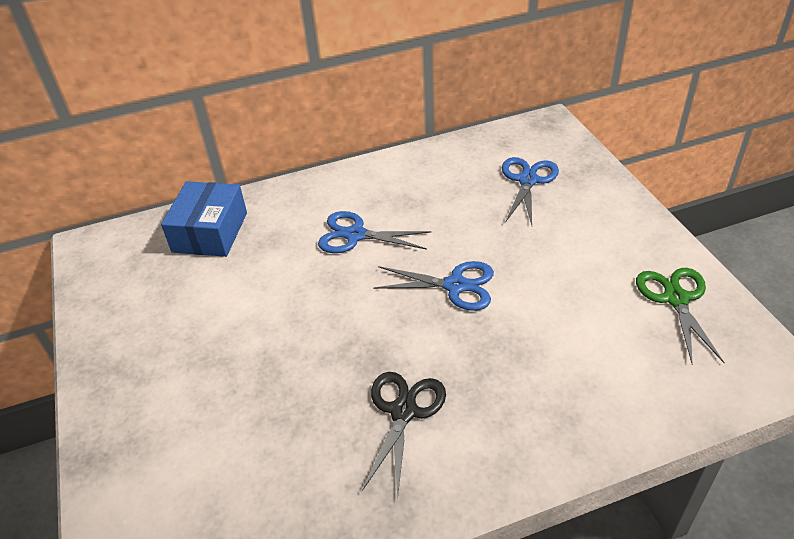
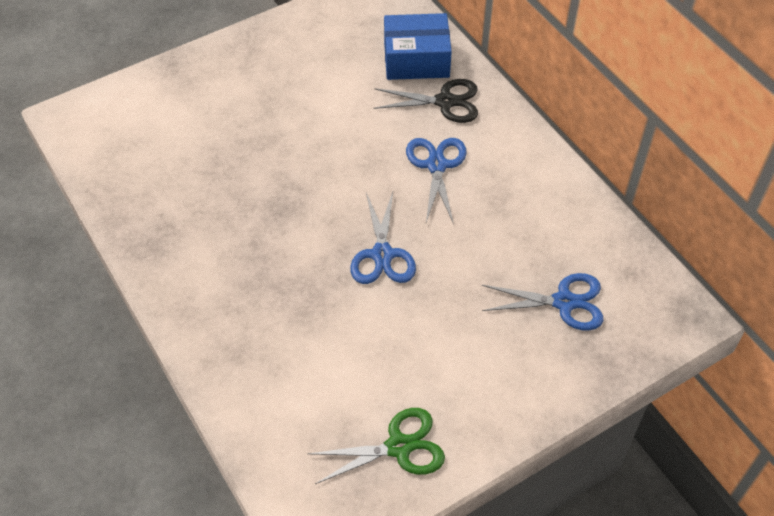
camera: 75 degrees right, 10 degrees up
black scissors [362,372,446,498] -> black scissors moved to [373,79,478,123]

